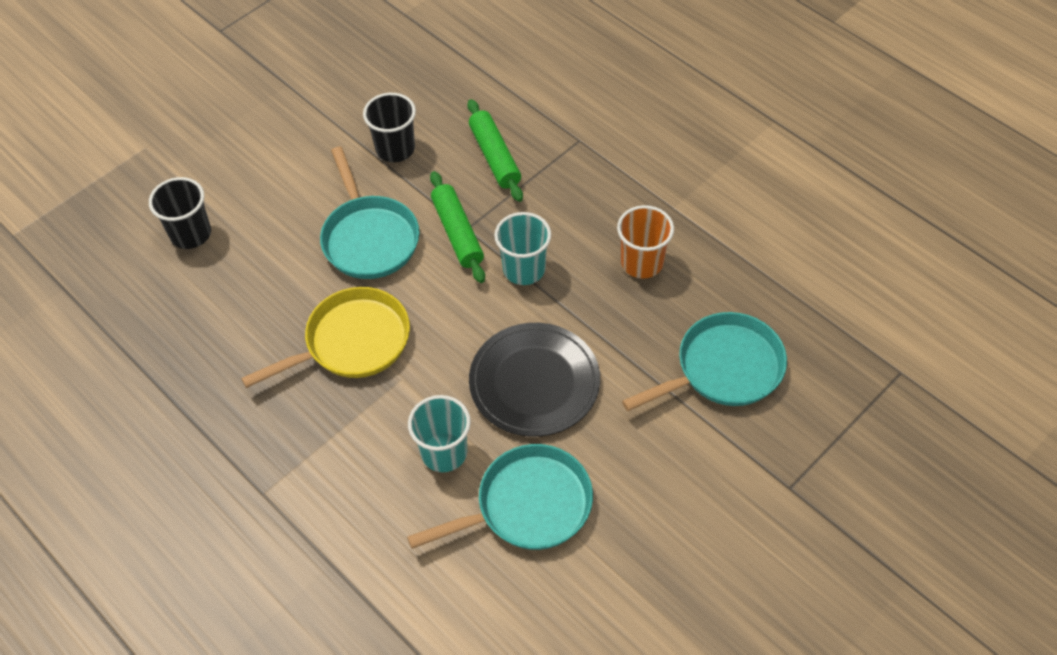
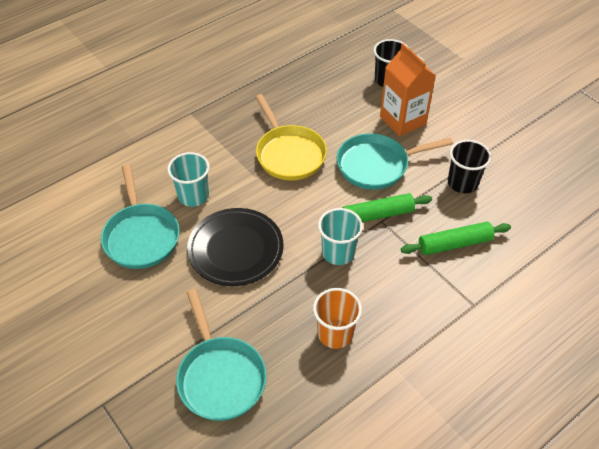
camera: 95 degrees right, 5 degrees down
none -> orange carton [380,43,436,137]

